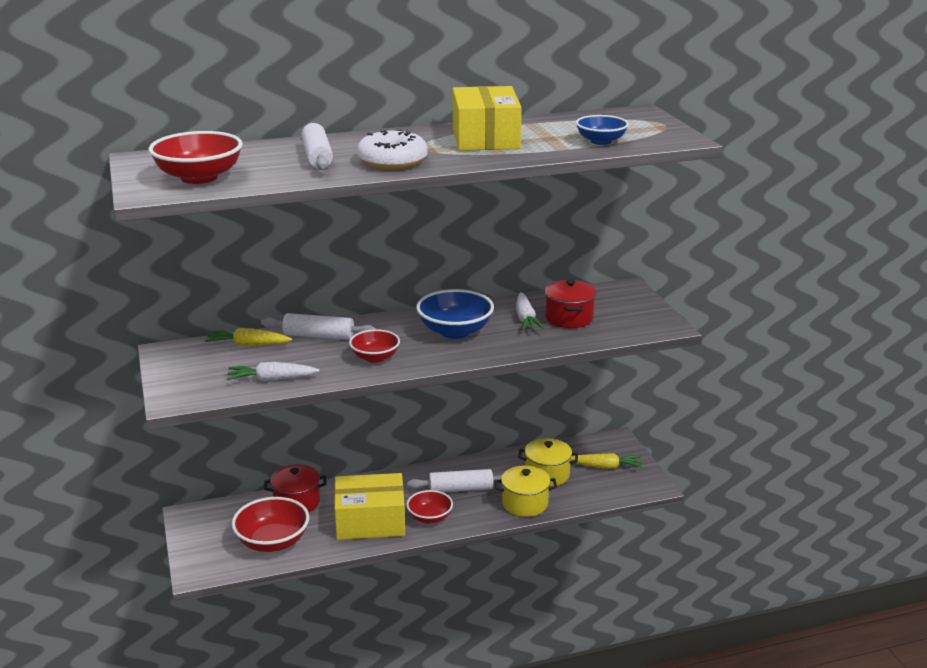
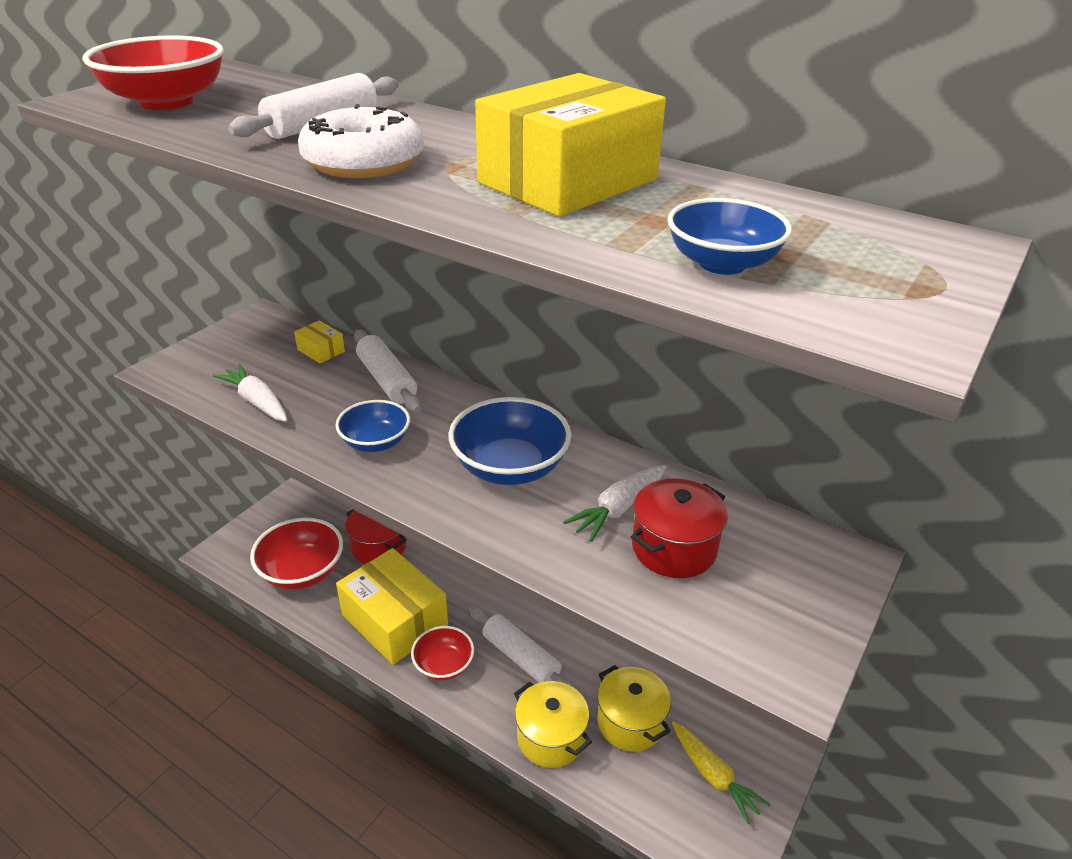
camera: 50 degrees right, 10 degrees up
yellow carrot [205,328,292,346] -> yellow box [294,320,345,363]
red bowl [349,329,400,363] -> blue bowl [335,400,410,452]

